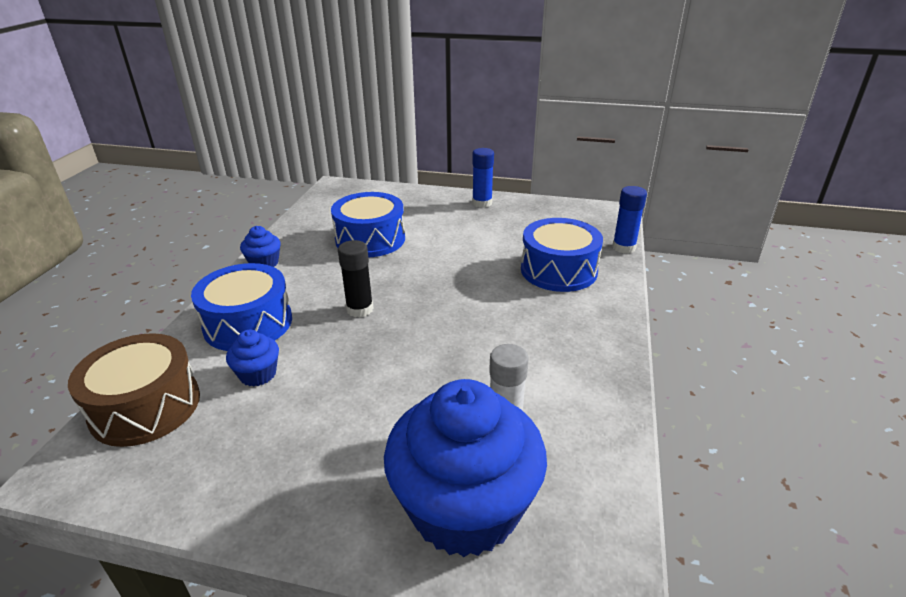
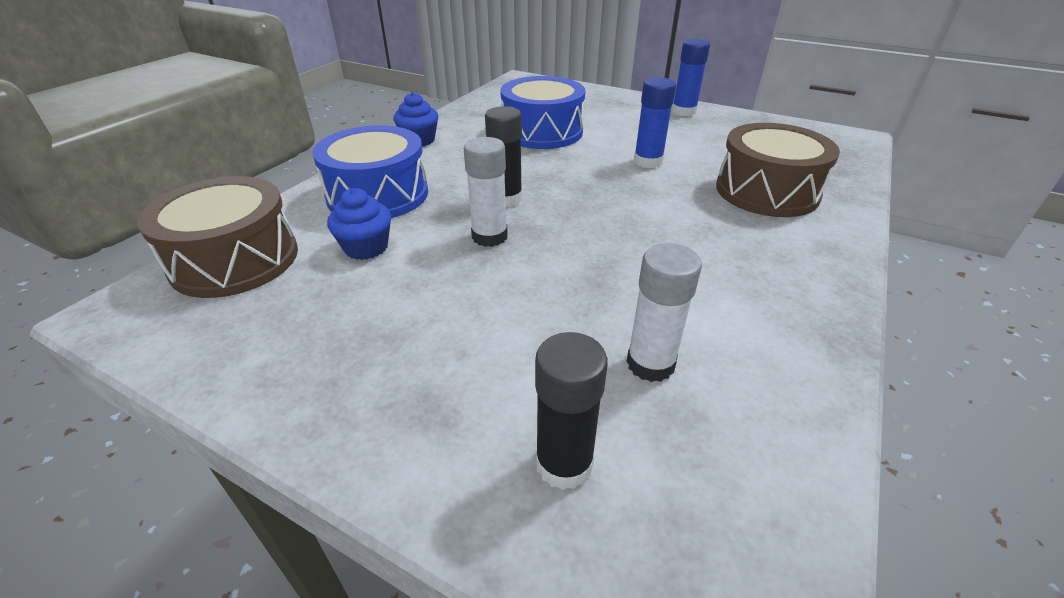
camera: 15 degrees right, 5 degrees up
blue cupcake [384,379,547,557] -> black glue stick [535,332,608,490]
blue drum [521,218,603,292] -> brown drum [716,123,840,217]
blue glue stick [612,186,647,254] -> blue glue stick moved to [634,77,676,168]
none -> white glue stick [464,137,508,247]

